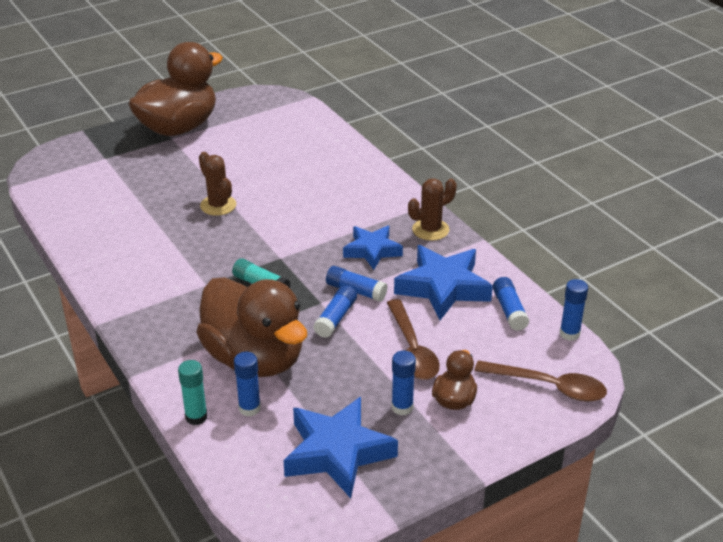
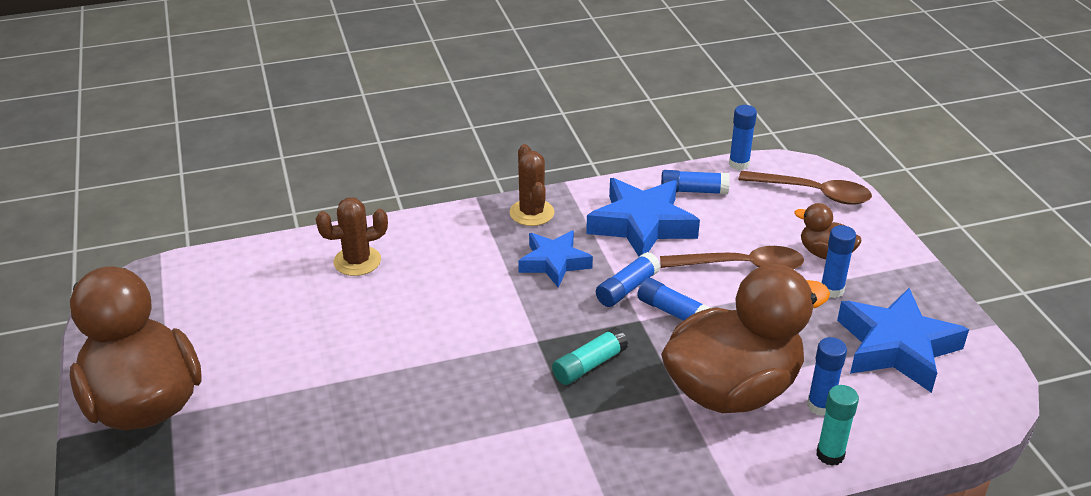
camera: 75 degrees left, 0 degrees up
brown cactus [199,152,236,216] -> brown cactus moved to [316,197,388,276]
brown spoon [474,360,607,402] -> brown spoon turned 75 degrees clockwise [738,171,872,204]

